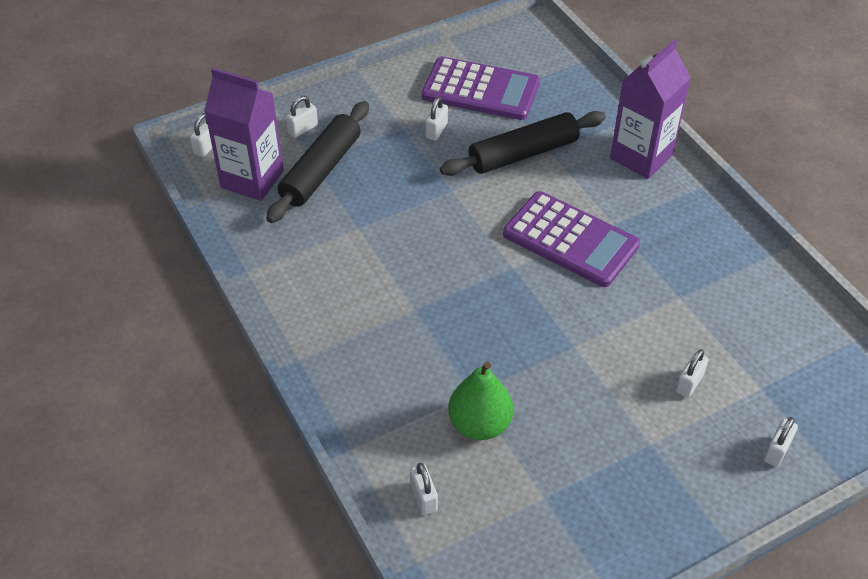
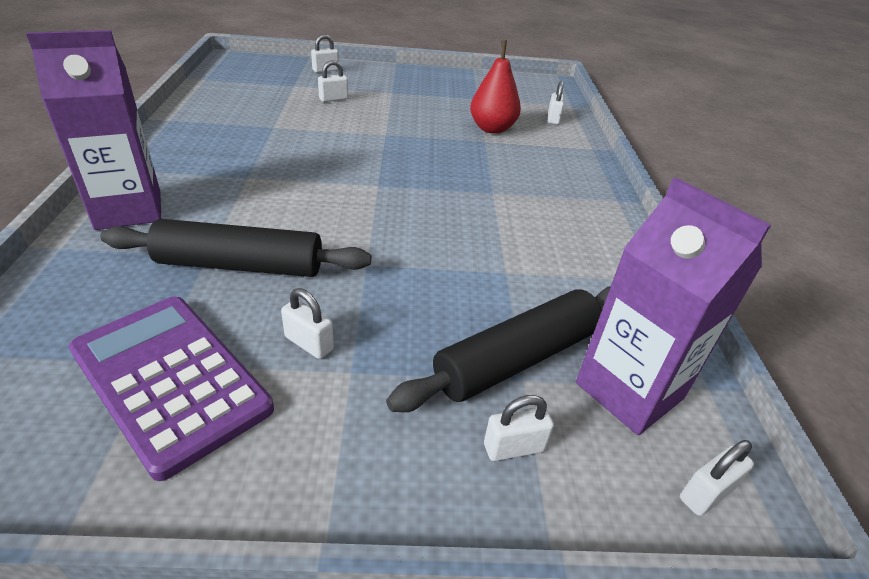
camera: 155 degrees left, 10 degrees down
white padlock [425,97,448,141] -> white padlock turned 75 degrees clockwise [281,288,334,359]
green pear [448,361,513,440] -> red pear [470,40,521,134]
purple calculator [503,191,640,287] -> none

